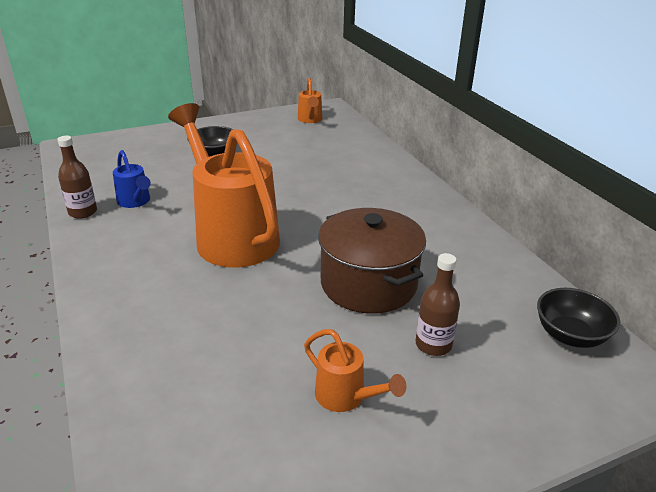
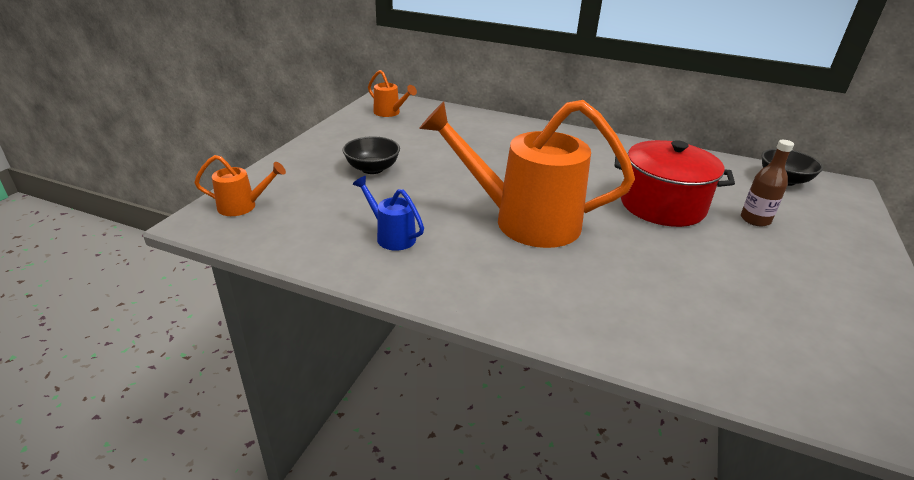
camera: 45 degrees left, 0 degrees up
brown bottle [57,136,97,219] -> none
blue watering can [113,150,151,208] -> blue watering can turned 150 degrees counterclockwise [353,176,424,251]
orange watering can [304,329,406,412] -> orange watering can moved to [194,155,286,216]
brown pot [318,208,426,314] -> red pot [614,140,735,227]

